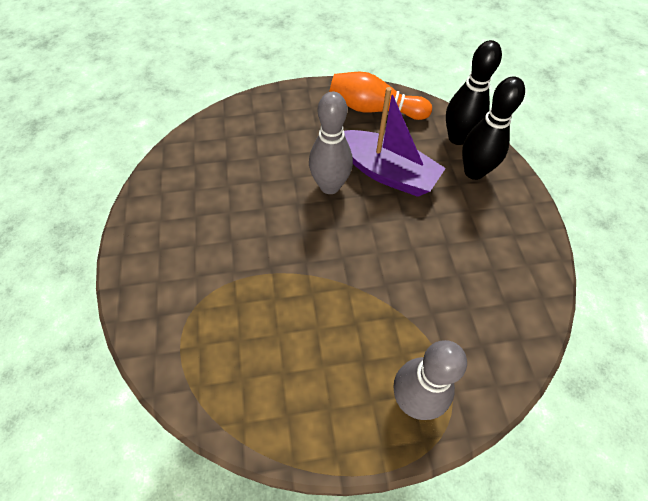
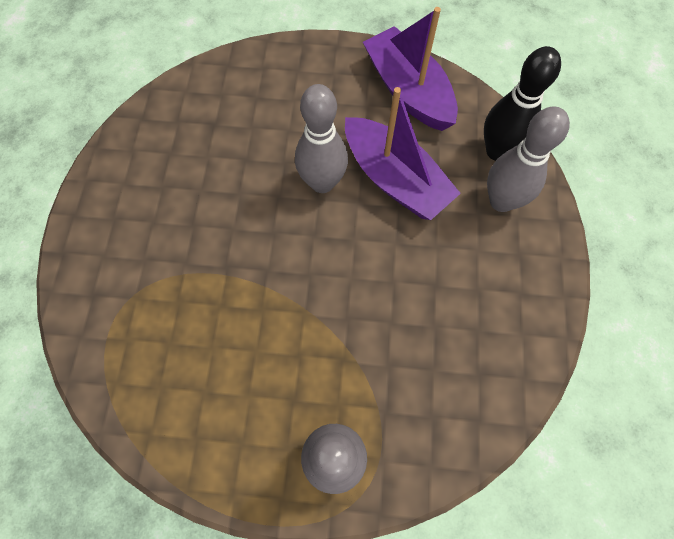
camera: 15 degrees right, 10 degrees up
orange bowling pin [330,72,432,120] -> purple boat [363,7,458,131]
black bowling pin [462,76,525,180] -> grey bowling pin [487,106,570,212]

